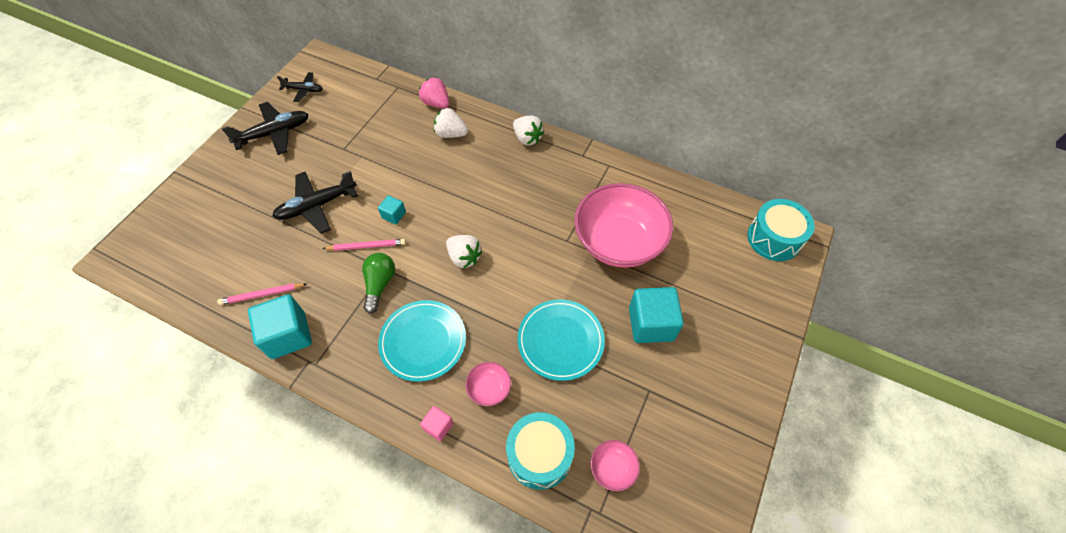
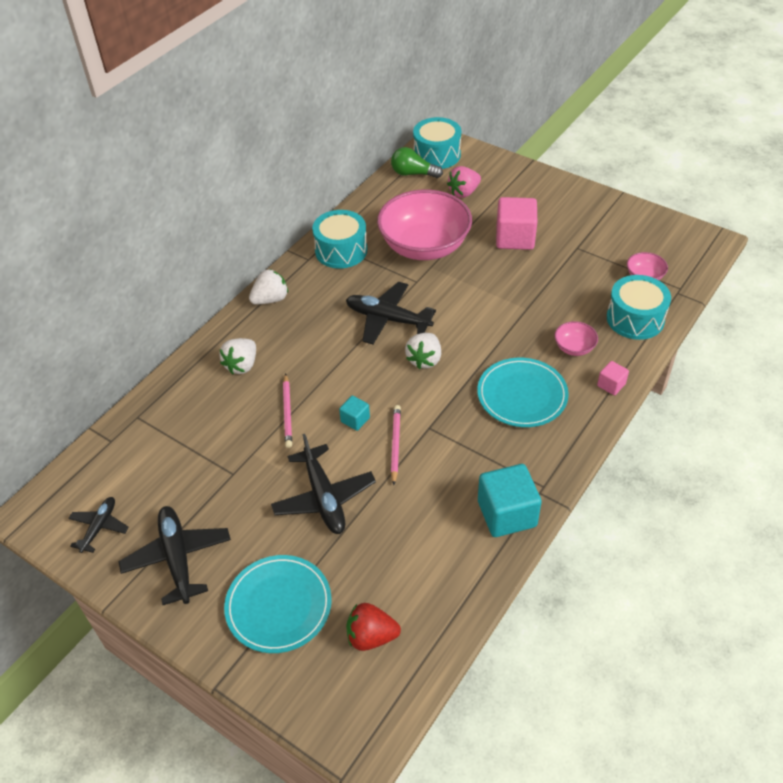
camera: 80 degrees left, 10 degrees down
pink pencil [217,283,307,305] -> pink pencil moved to [283,374,292,448]
green light bulb [362,253,395,314] -> green light bulb moved to [391,147,443,178]
pink strawberry [419,77,449,109] -> pink strawberry moved to [447,166,481,198]
white strawberry [446,235,483,269] -> white strawberry turned 150 degrees clockwise [405,333,441,369]
turquoise plate [517,299,605,381] -> turquoise plate moved to [224,555,332,653]
turquoise cube [629,287,684,343] -> pink cube [496,197,537,250]
none -> turquoise drum [312,210,367,268]
none -> black plane [346,281,436,344]
none -> red strawberry [346,603,401,651]

